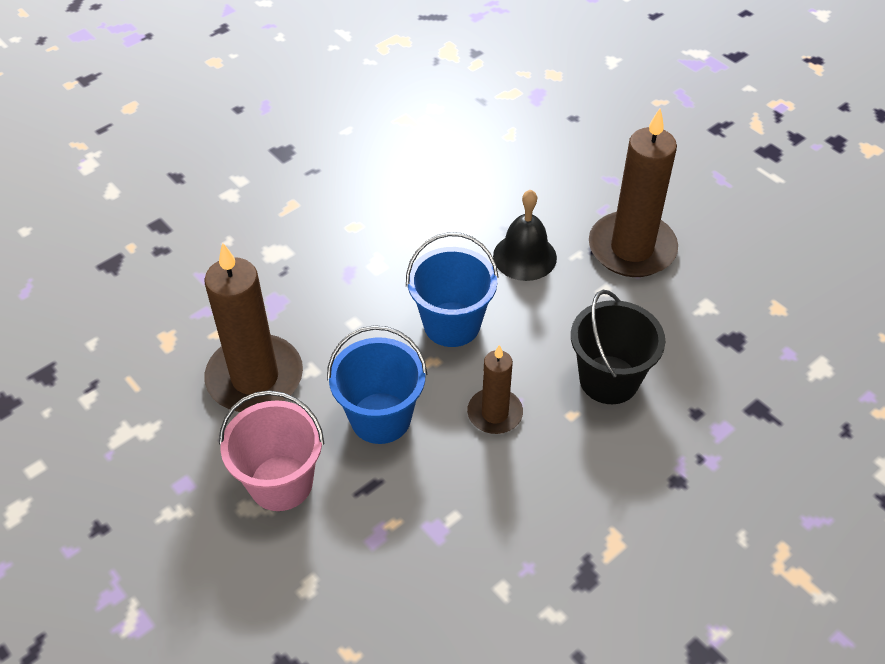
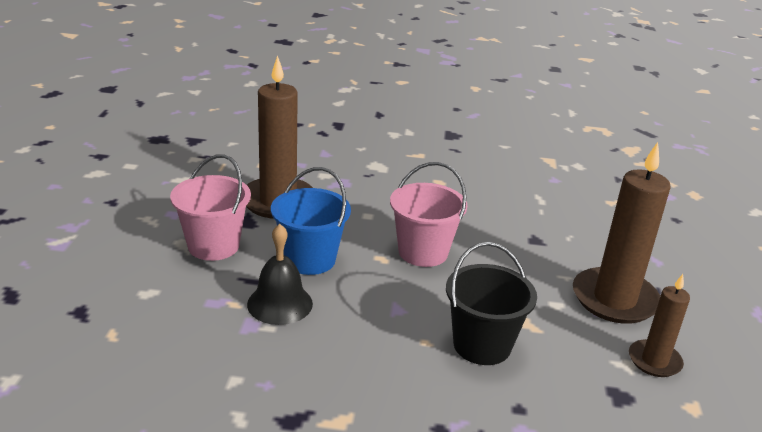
camera: 45 degrees right, 20 degrees down
blue bucket [406,232,499,347] -> pink bucket [390,162,467,267]
brown candle [467,345,523,434] -> brown candle moved to [629,274,690,377]
black bell [493,189,557,281] -> black bell moved to [247,224,313,325]

